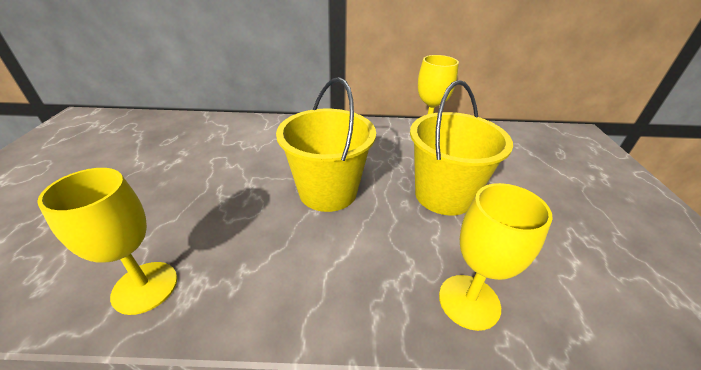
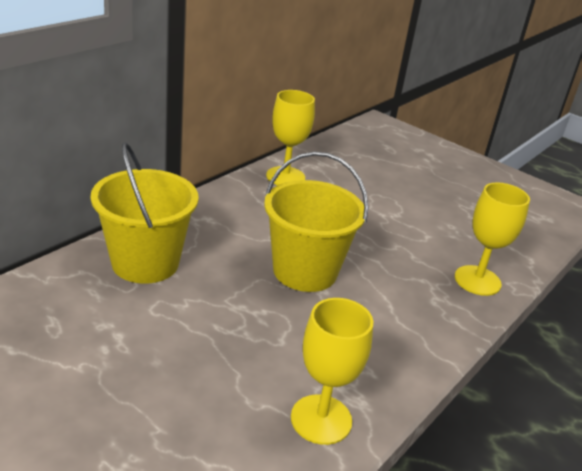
camera: 55 degrees left, 5 degrees down
yellow bucket [410,80,513,215] -> yellow bucket moved to [91,142,199,284]

